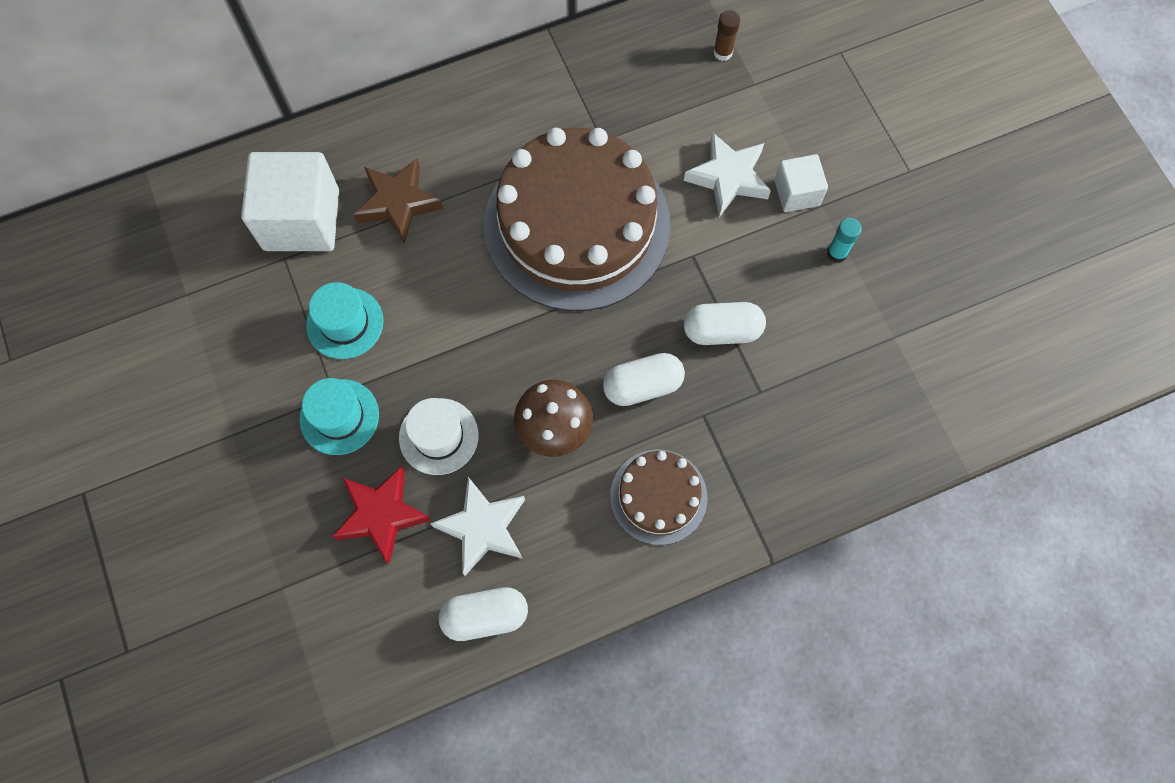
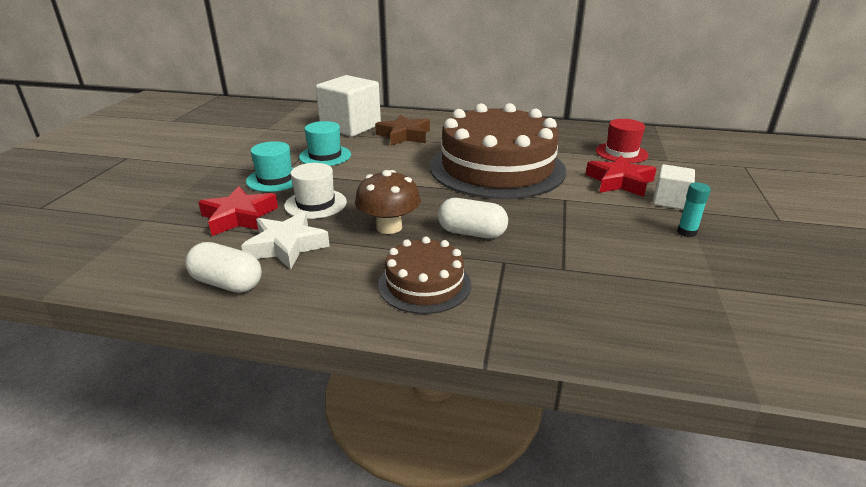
camera: 35 degrees right, 40 degrees down
white star [684,132,771,217] -> red star [586,156,657,197]
white capsule [684,302,766,345] -> none
brown glue stick [713,10,740,61] -> none
none -> red hat [595,119,649,163]

